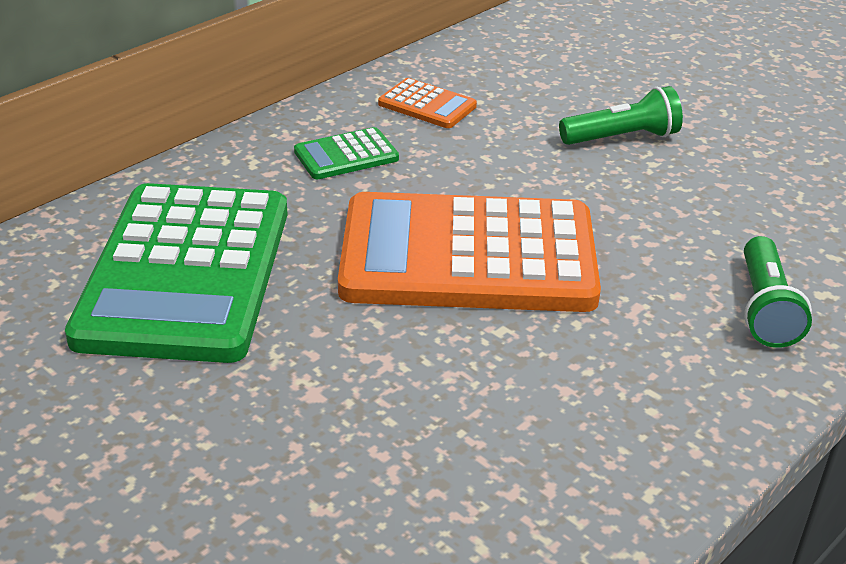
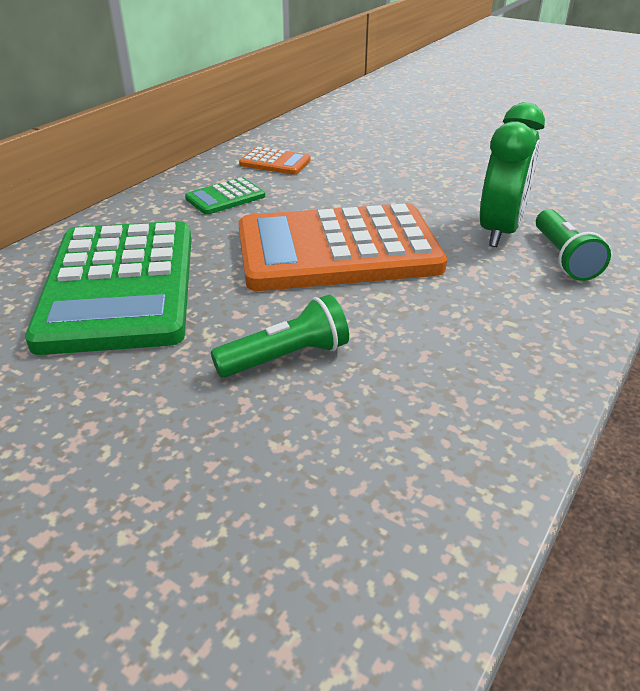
camera: 10 degrees left, 0 degrees up
green flashlight [559,86,683,145] -> green flashlight moved to [211,295,349,378]
none -> green clock [480,102,545,247]

